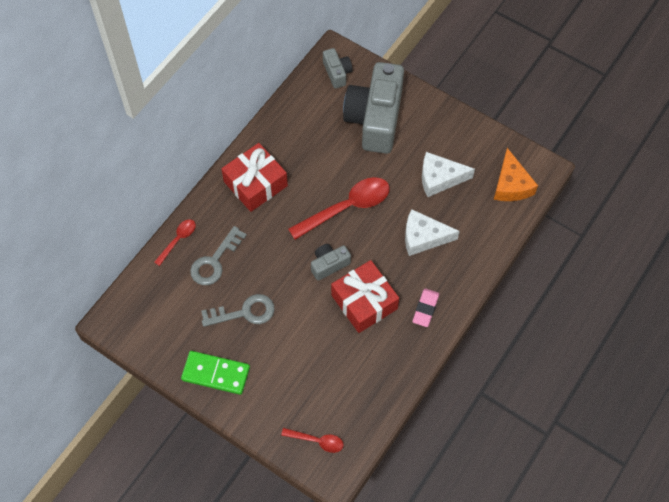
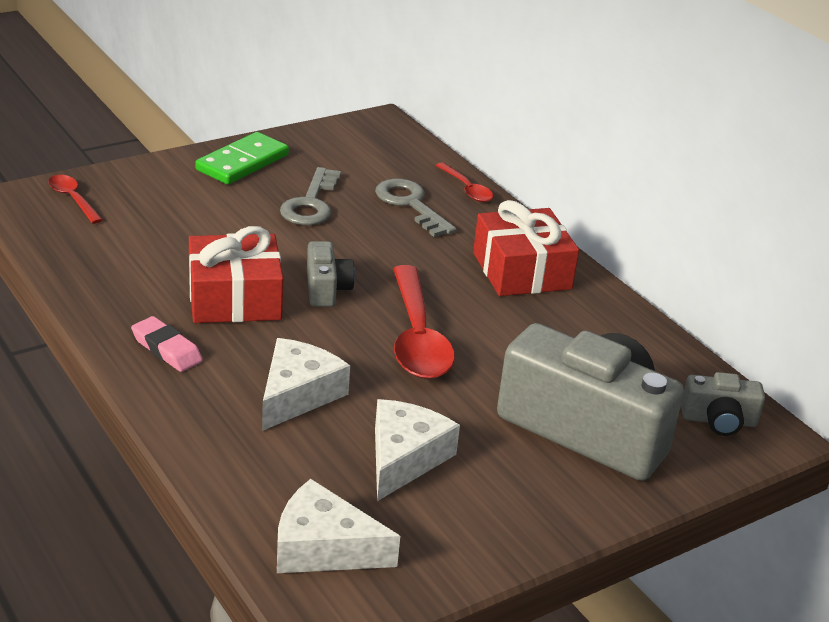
camera: 110 degrees right, 30 degrees down
red spoon [281,428,344,453] -> red spoon turned 105 degrees clockwise [48,175,103,224]
orange cheese [494,148,538,201] -> white cheese [277,479,400,573]

